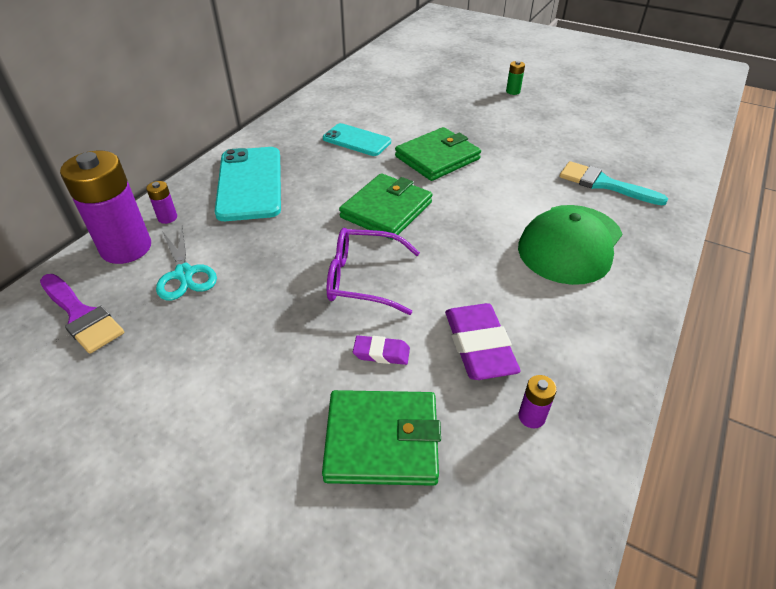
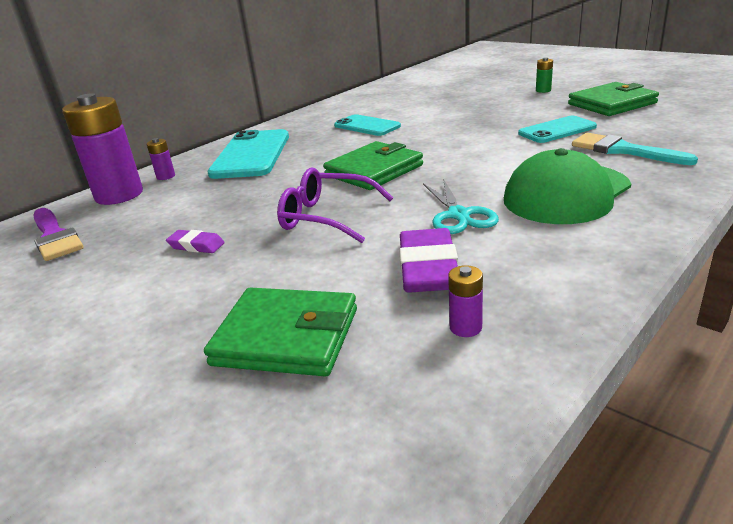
camera: 15 degrees right, 15 degrees down
turquoise scissors [156,227,217,301] -> turquoise scissors moved to [423,179,499,234]
purple eraser [353,335,410,365] -> purple eraser moved to [166,230,225,253]
green wallet [395,127,481,181] -> green wallet moved to [568,82,659,116]
none -> turquoise phone [518,116,597,143]

